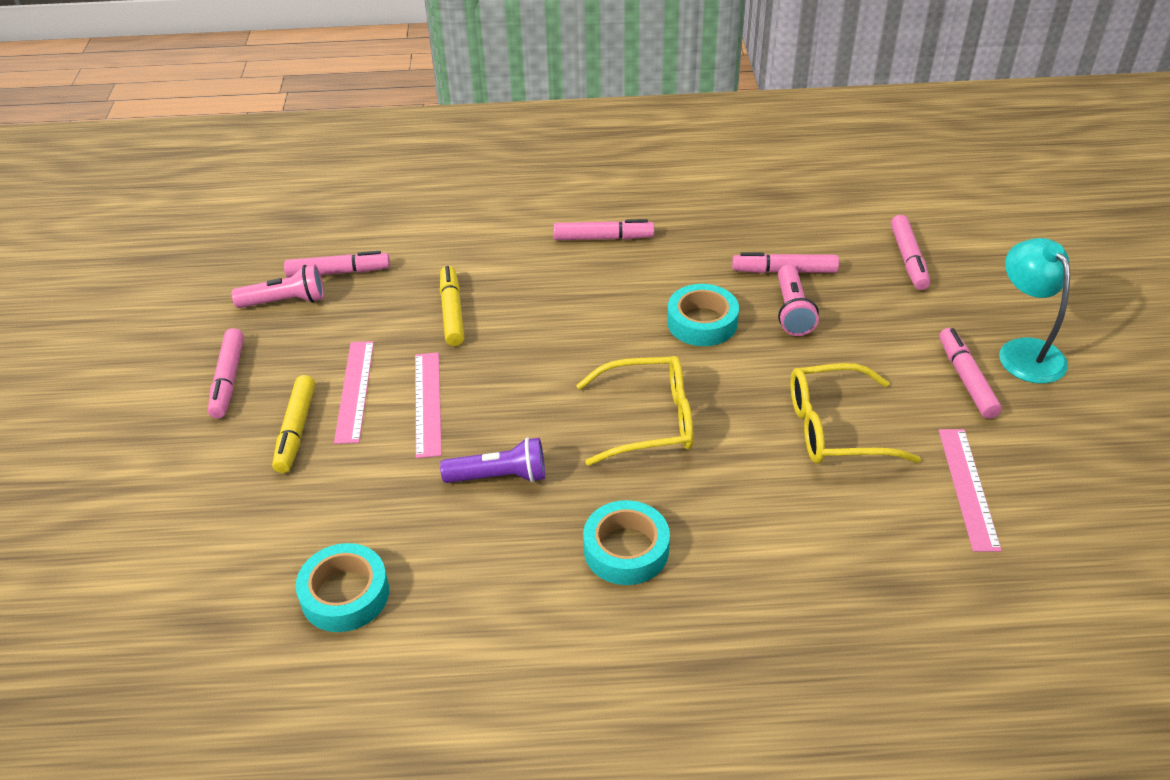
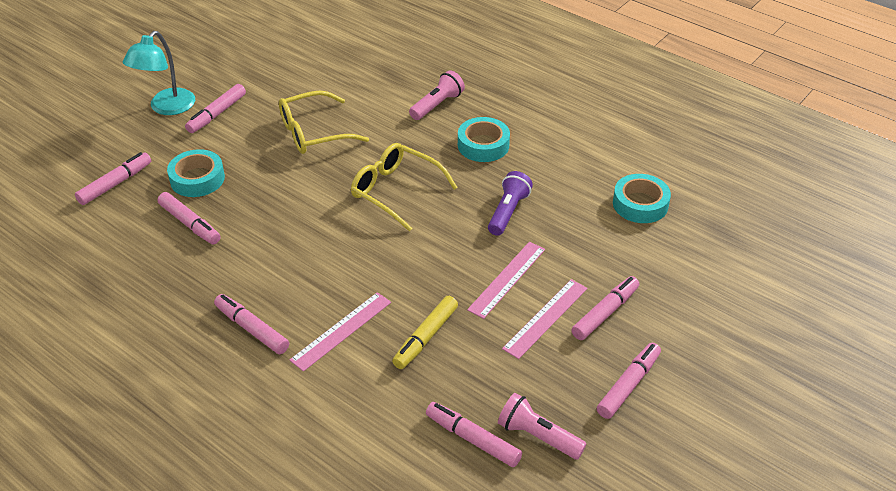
camera: 140 degrees left, 0 degrees up
yellow marker [272,375,315,473] -> pink marker [571,276,639,340]
purple flashlight [440,437,545,483] -> purple flashlight turned 75 degrees clockwise [488,171,533,236]
turquoise tape [667,284,739,346] -> turquoise tape moved to [167,149,225,197]
pink flashlight [778,265,819,336] -> pink flashlight moved to [409,70,465,120]
yellow glasses [790,363,921,464] -> yellow glasses turned 120 degrees clockwise [279,90,369,154]
pink ruler [939,429,1002,552] -> pink ruler moved to [290,292,391,372]

